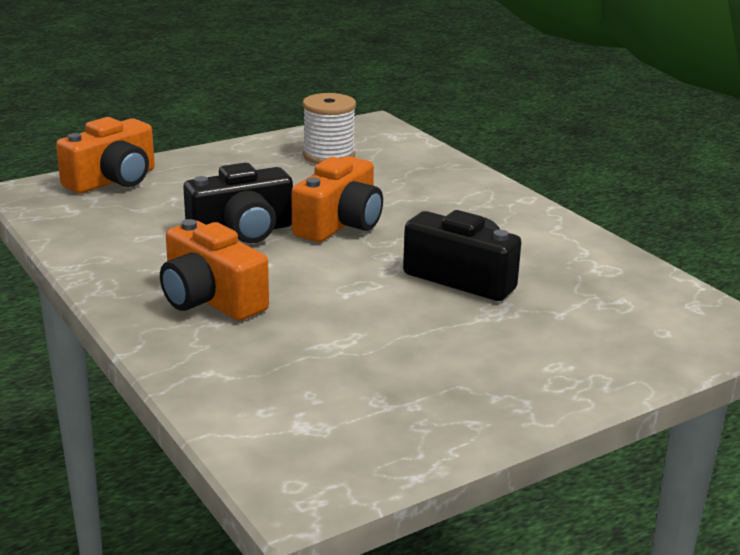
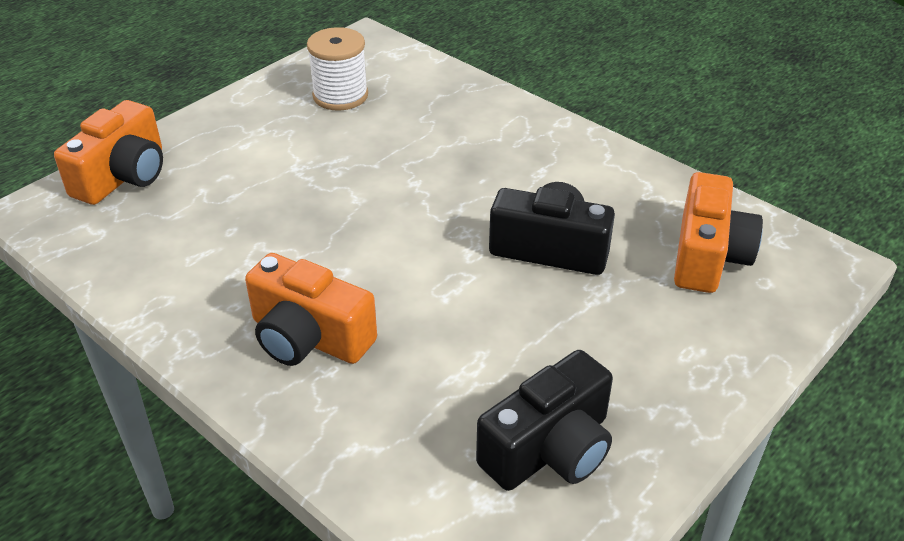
camera: 15 degrees left, 15 degrees up
black camera [183,163,293,243] -> black camera moved to [476,350,613,491]
orange camera [291,156,383,242] -> orange camera moved to [674,172,763,293]

